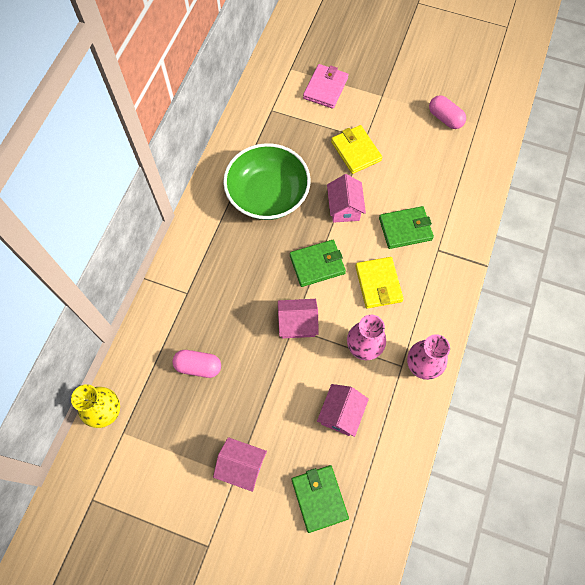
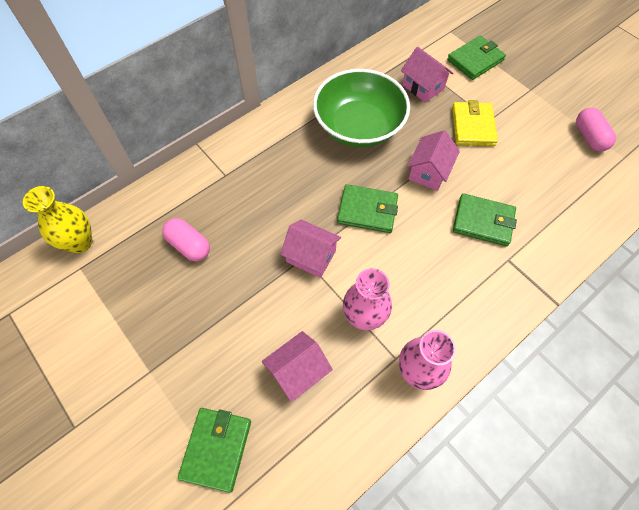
camera: 30 degrees right, 5 degrees down
pink house [213,437,267,492] -> pink house moved to [401,47,453,103]
pink wallet [303,64,349,109] -> green wallet [447,35,506,80]
yellow wallet [355,257,404,309] -> none

